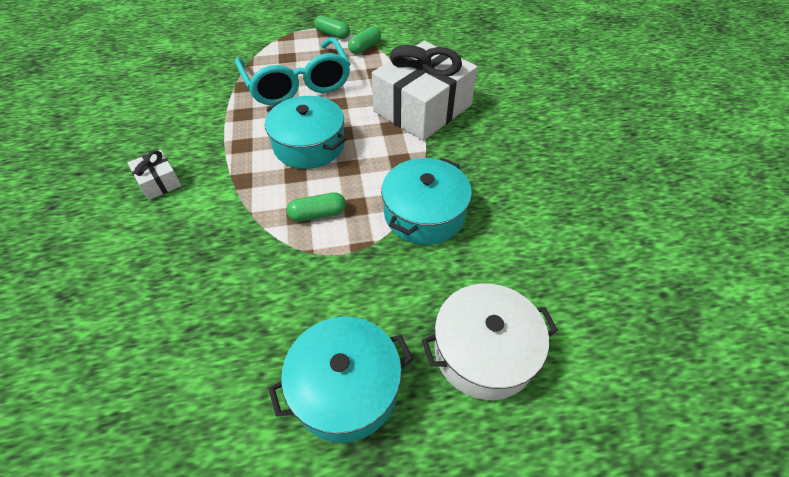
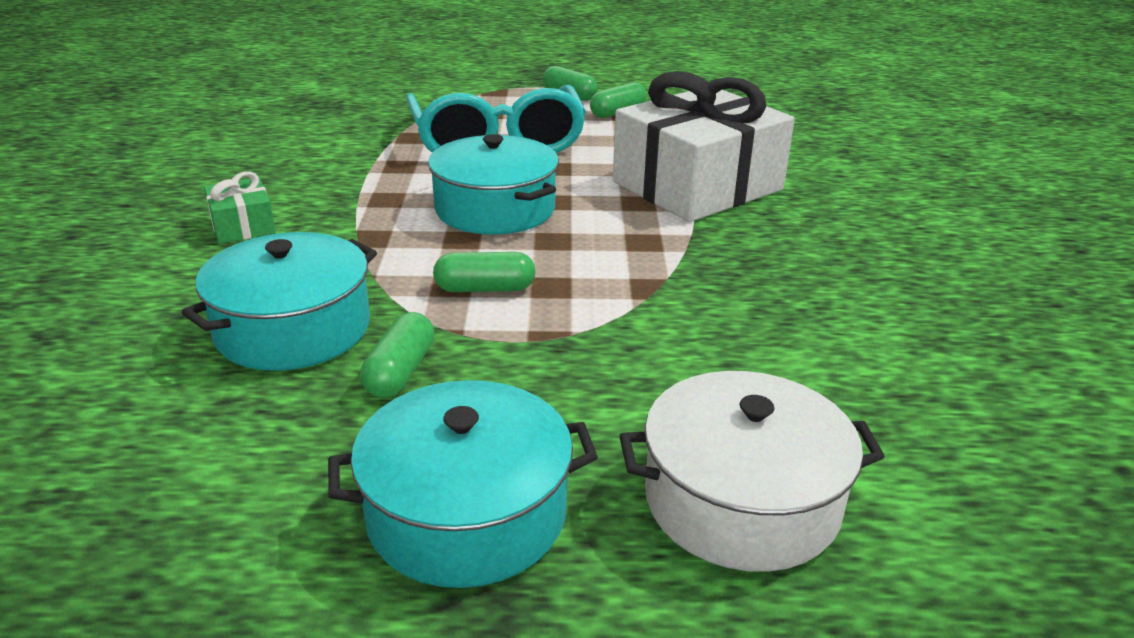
camera: 10 degrees right, 20 degrees down
white gift [128,149,182,200] -> green gift [204,171,276,244]
turquoise pot [381,158,472,245] -> turquoise pot moved to [181,232,377,371]
none -> green capsule [360,312,435,398]

